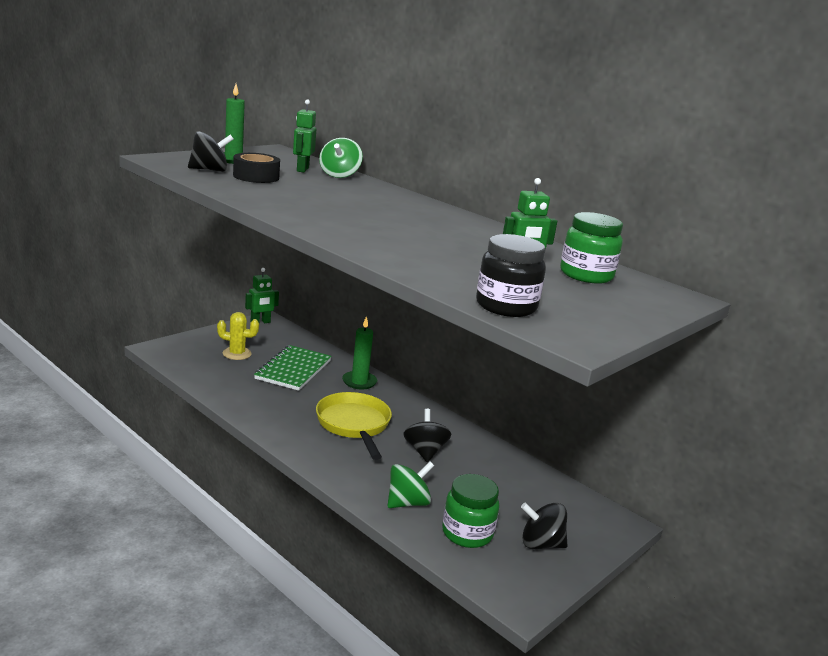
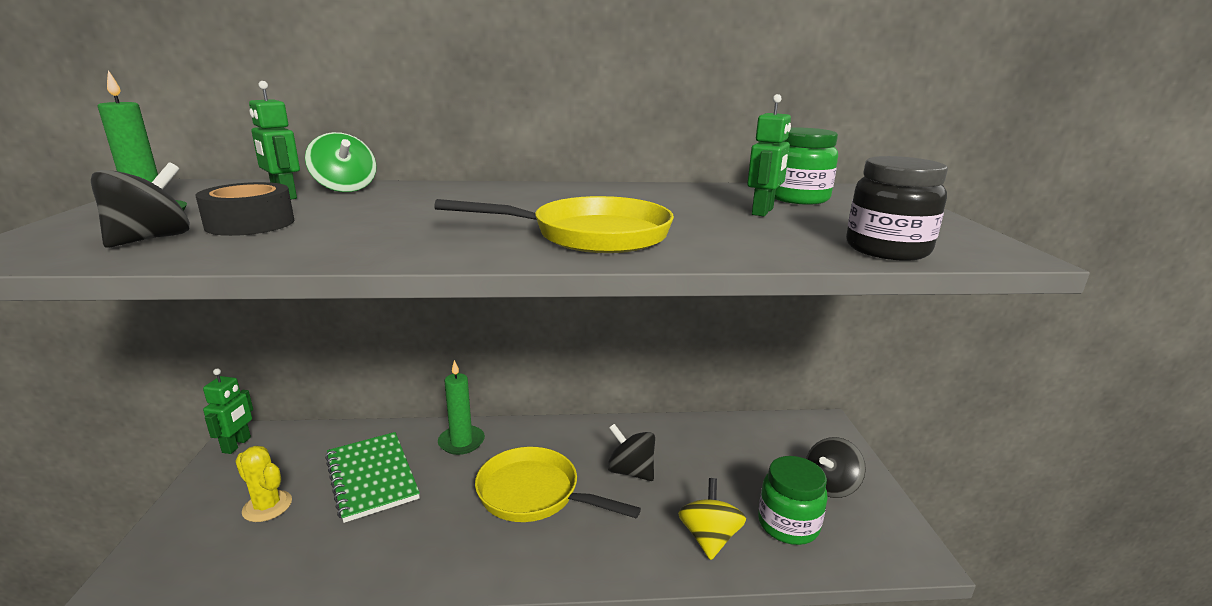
camera: 45 degrees left, 0 degrees up
yellow cactus [217,312,259,360] -> yellow cactus turned 75 degrees clockwise [235,446,292,522]
green spinning top [387,461,434,508] -> yellow spinning top [678,478,746,560]
none -> yellow pan [434,196,674,253]

